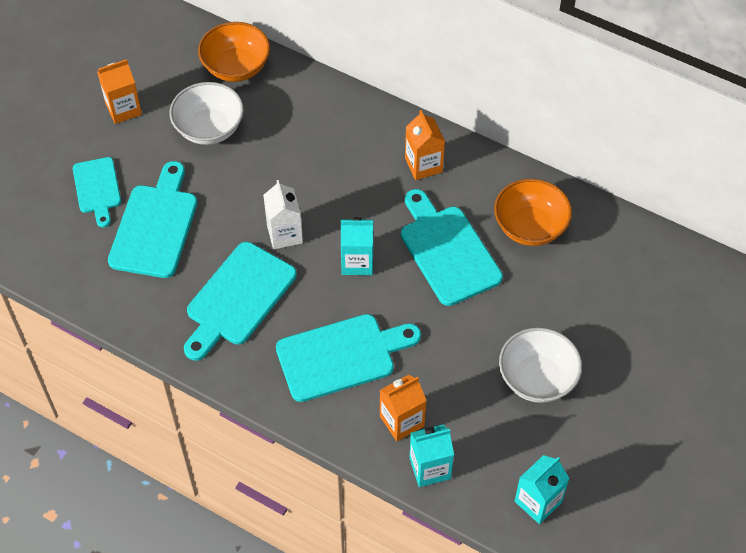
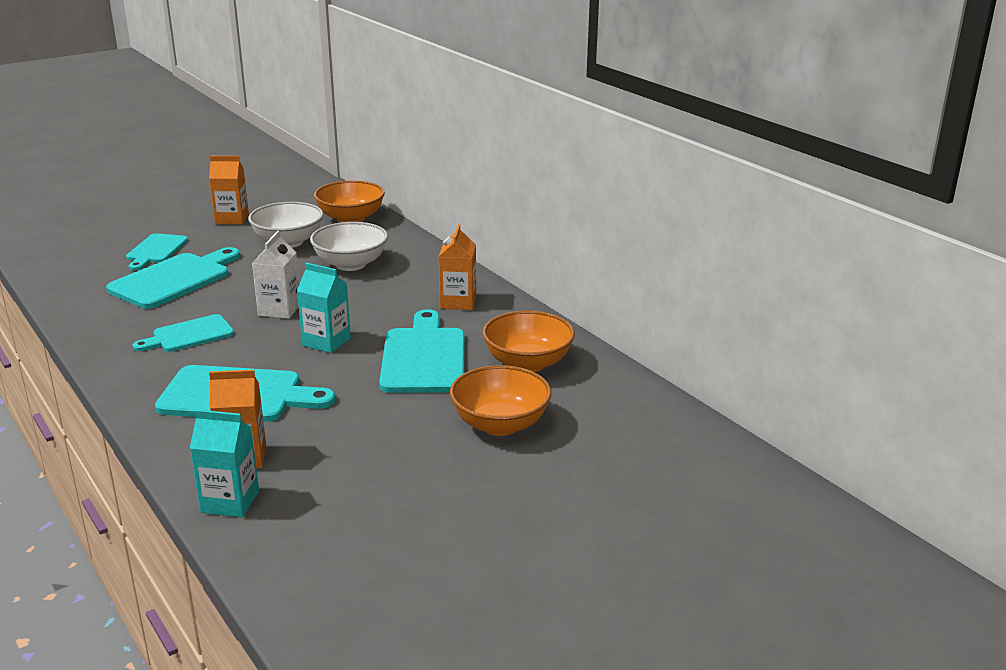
camera: 25 degrees right, 30 degrees down
turquoise cutting board [184,242,297,360] -> turquoise cutting board [133,314,234,352], size x0.62
white bowl [499,327,582,403] -> white bowl moved to [310,222,388,271]
turquoise carton [515,455,570,524] -> none
none -> orange bowl [450,365,552,436]

